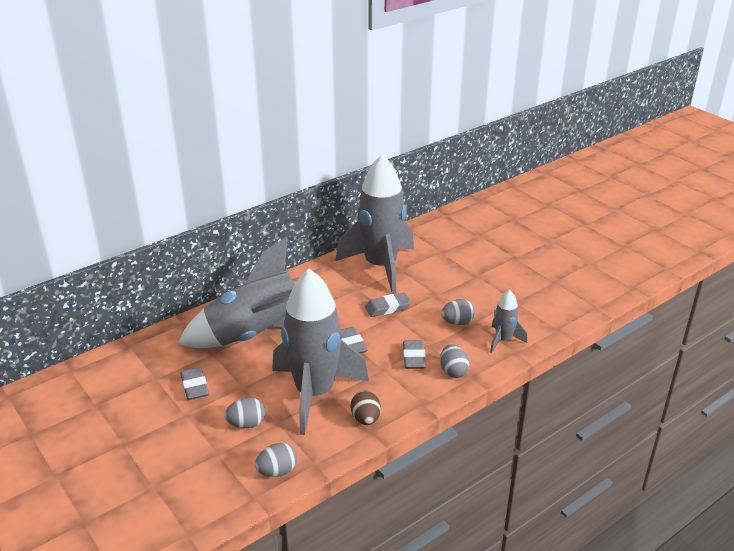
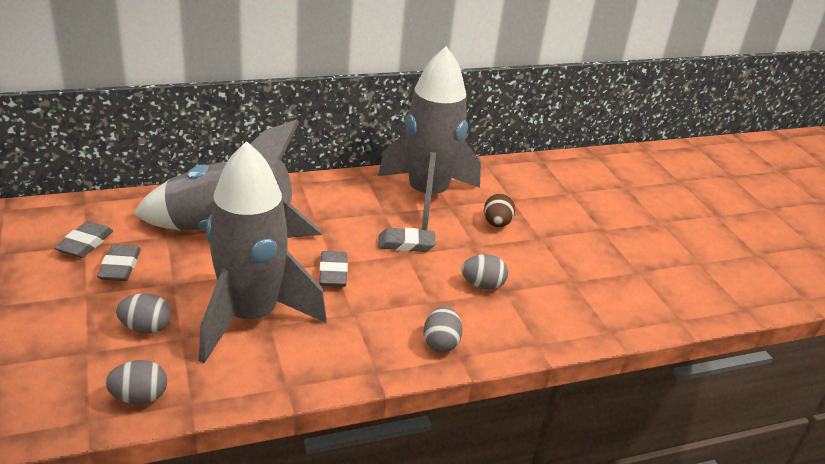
camera: 15 degrees right, 0 degrees up
brown egg [350,391,381,425] -> brown egg moved to [484,194,515,227]
grey eraser [403,340,426,369] -> grey eraser moved to [54,221,113,258]
grey rocket [490,290,527,353] -> none

